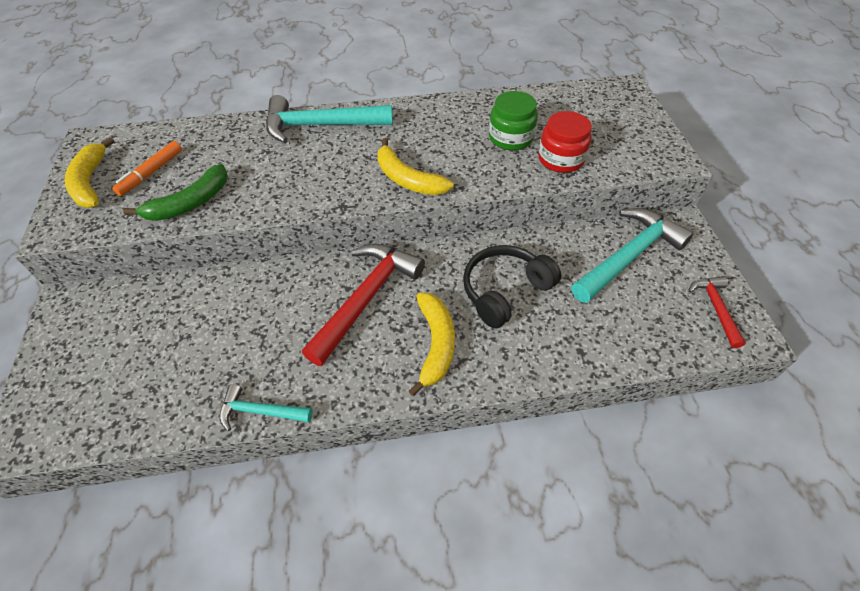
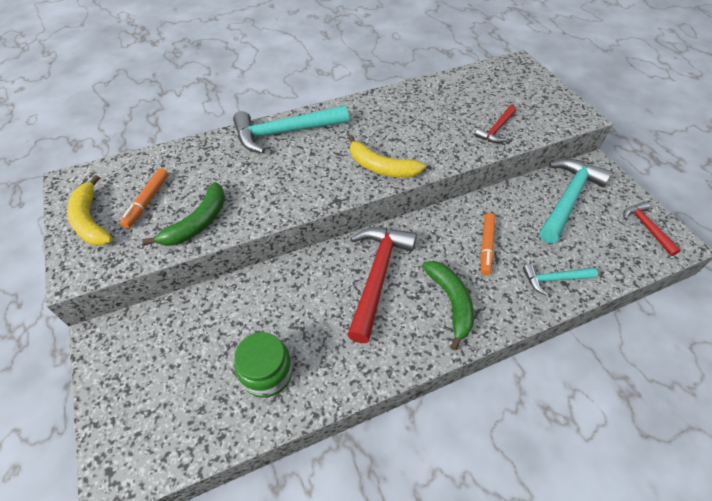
camera: 15 degrees left, 0 degrees up
turquoise hammer [219,384,313,431] -> turquoise hammer moved to [523,264,597,296]
yellow banana [409,293,455,396] -> green banana [422,261,474,351]
black headphones [463,245,561,329] -> orange marker [481,213,496,275]
green jar [489,91,538,151] -> green jar moved to [234,332,293,398]
red jar [538,111,592,173] -> red hammer [475,105,516,143]

